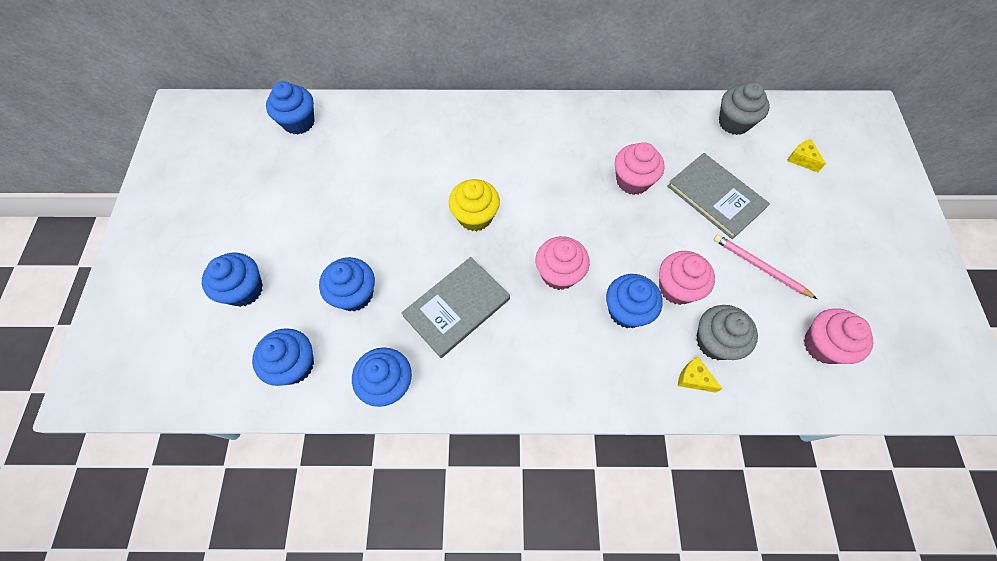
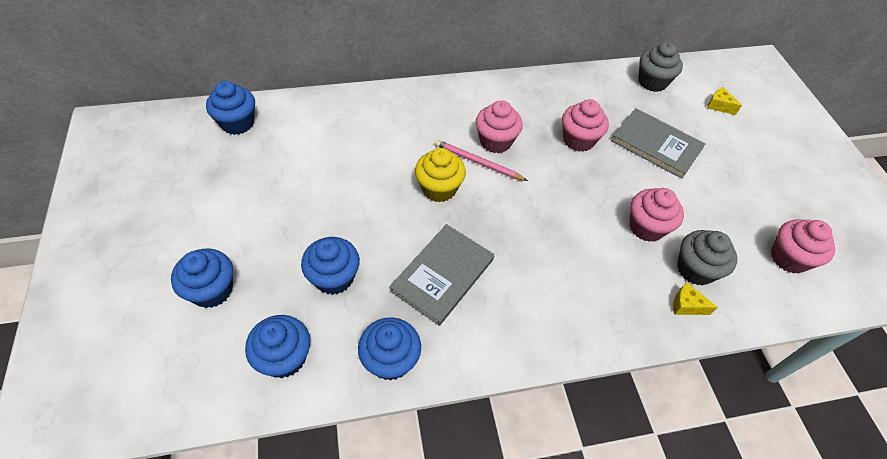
camera: 15 degrees left, 10 degrees down
pink cupcake [536,236,590,290] -> pink cupcake moved to [476,100,523,153]
blue cupcake [606,274,663,328] -> none
pink pencil [714,234,817,299] -> pink pencil moved to [435,140,528,181]

